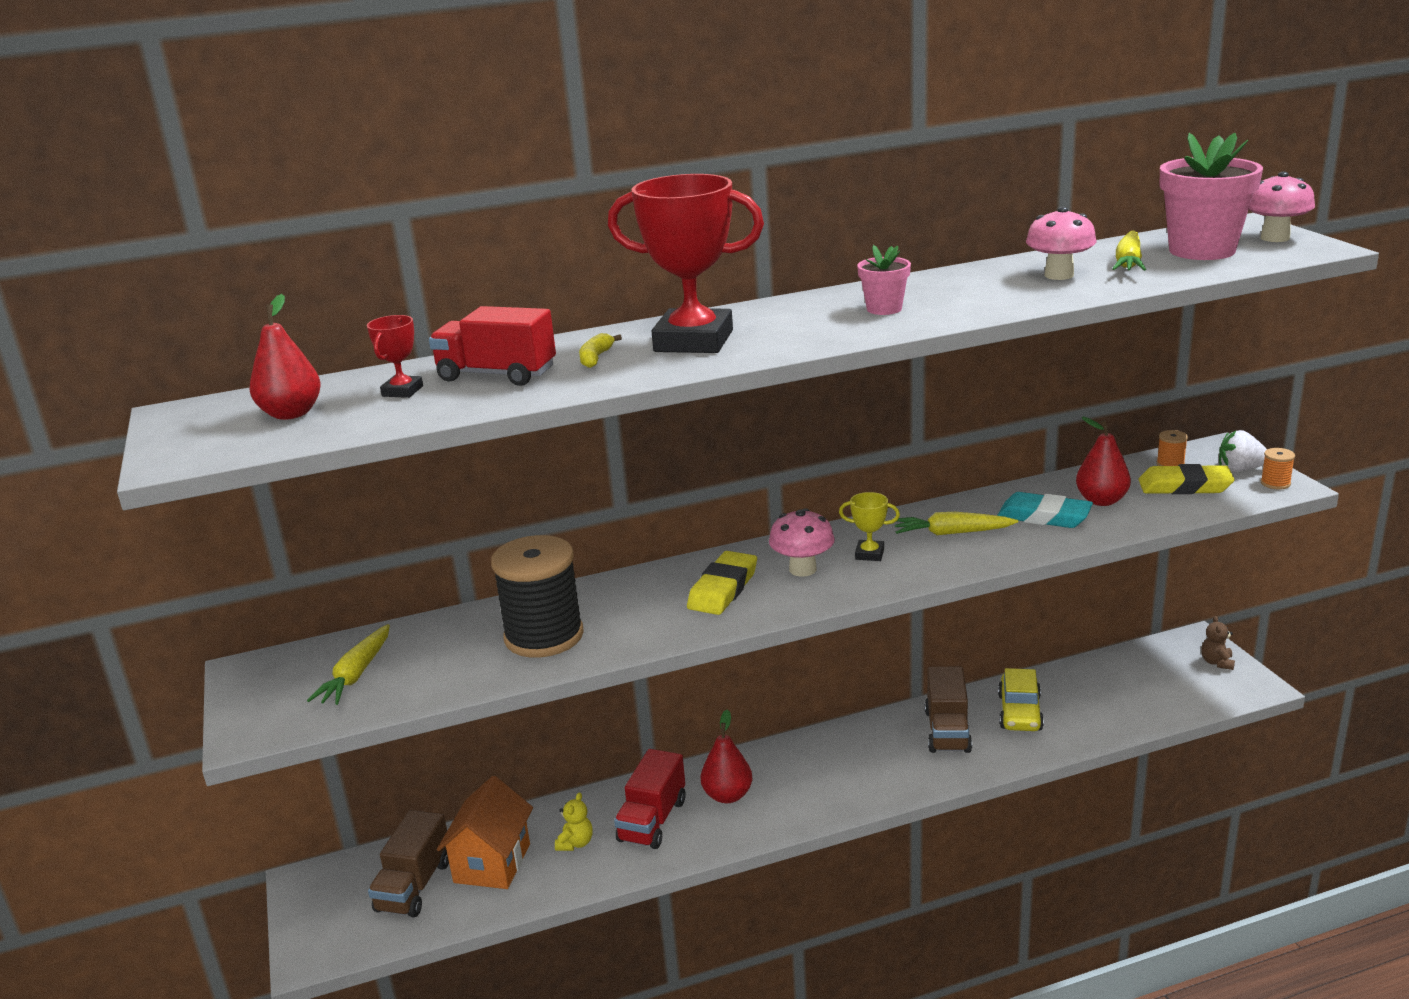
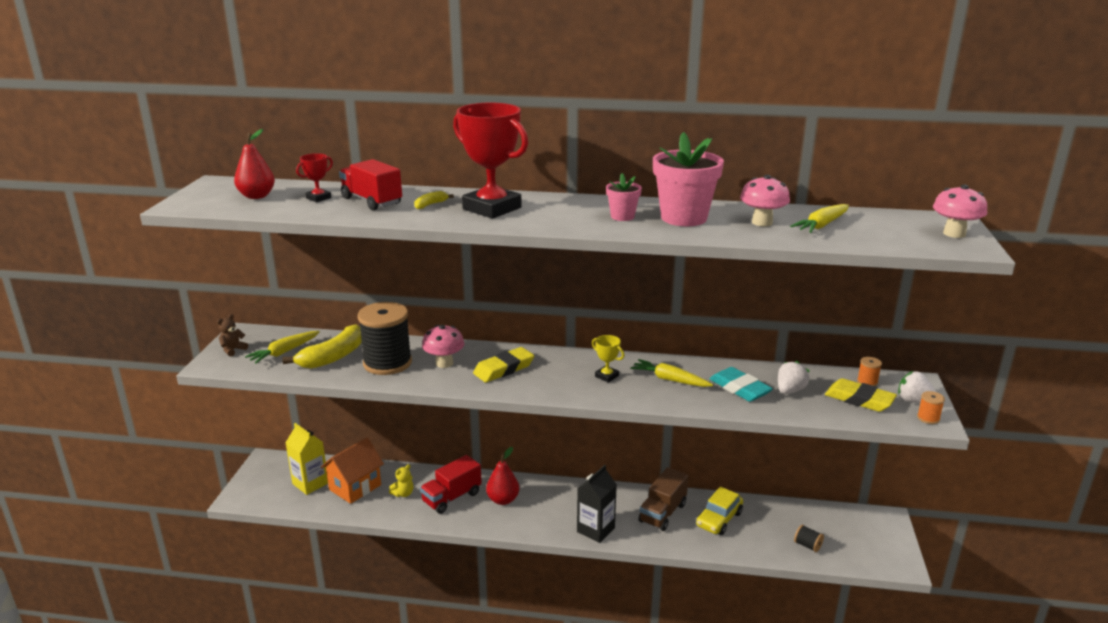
camera: 25 degrees right, 0 degrees up
brown truck [368,810,449,918] -> yellow carton [285,423,328,495]
pink mushroom [769,508,835,577] -> pink mushroom moved to [422,325,465,368]
red pear [1076,417,1131,506] -> white strawberry [778,361,809,394]
pink flower pot [1160,133,1263,260] -> pink flower pot moved to [653,132,724,226]
brown teddy bear [1201,616,1235,670] -> brown teddy bear moved to [217,314,248,356]
none -> yellow banana [282,324,362,369]
none -> black carton [577,465,617,543]
none -> black spool [794,525,824,552]

